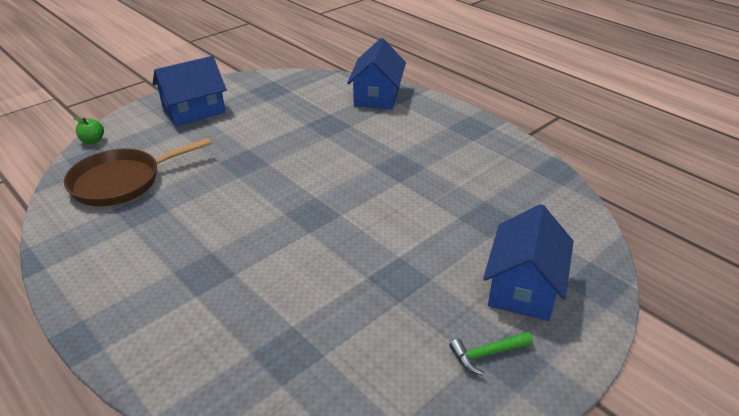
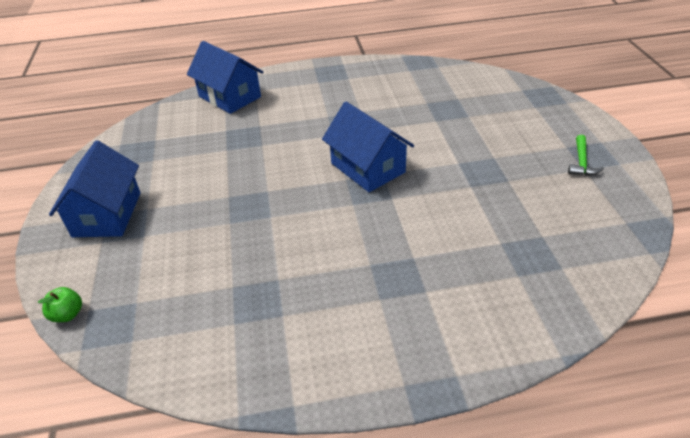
camera: 55 degrees left, 5 degrees up
brown pan [64,138,211,206] -> none
blue house [483,204,574,321] -> blue house moved to [322,102,414,192]

